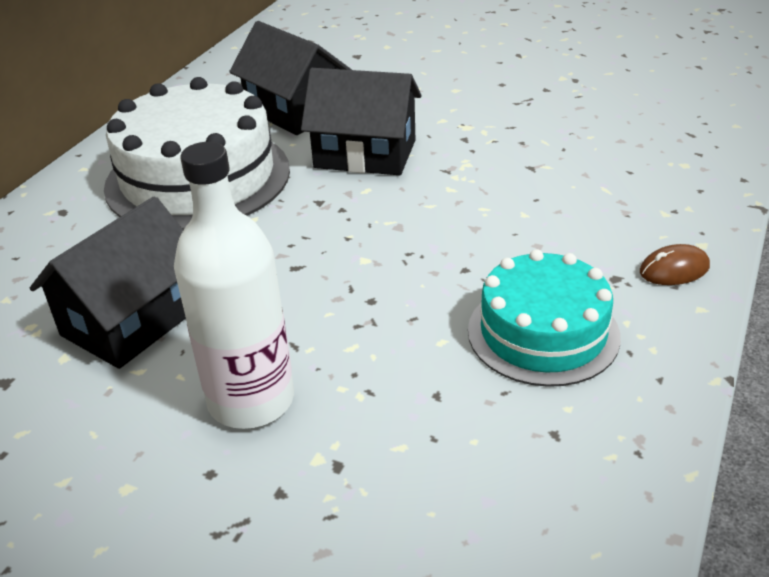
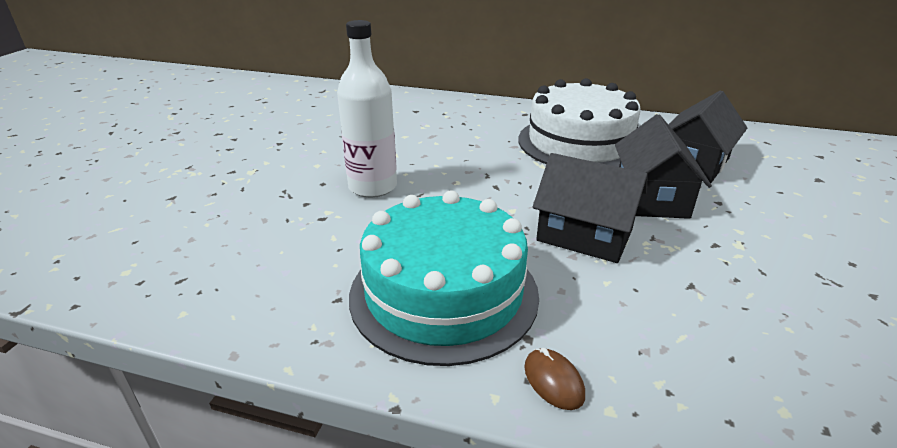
camera: 80 degrees right, 5 degrees down
black house [30,196,186,369] -> black house moved to [533,153,648,263]
turquoise cake [468,249,621,387] -> turquoise cake [349,190,539,366], size x1.58

